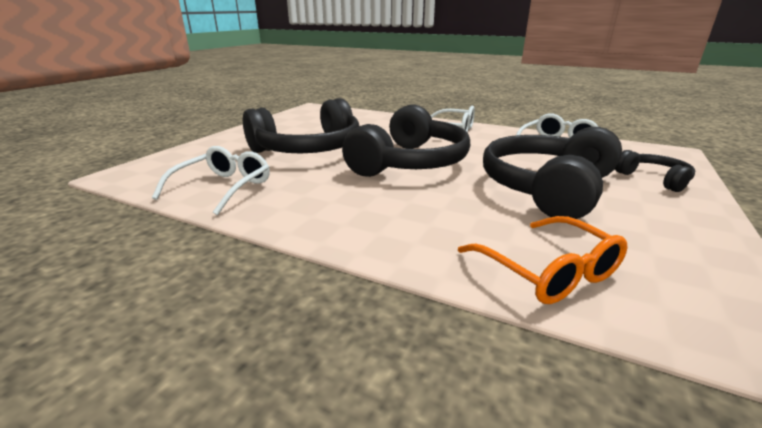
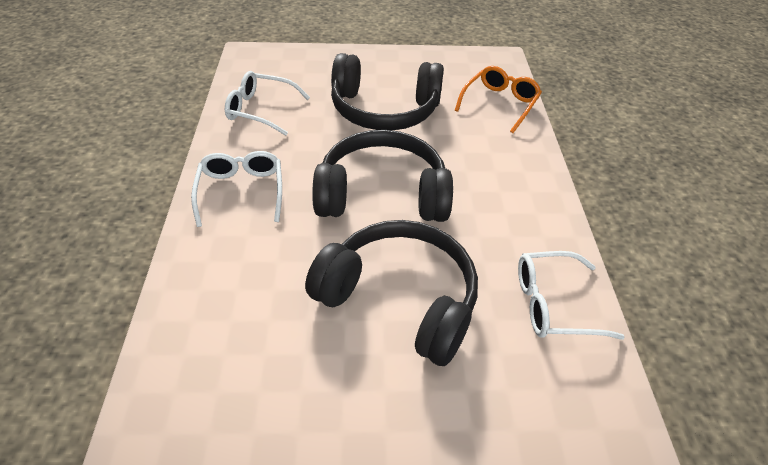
camera: 120 degrees left, 20 degrees up
black headphones [615,150,695,192] -> none

